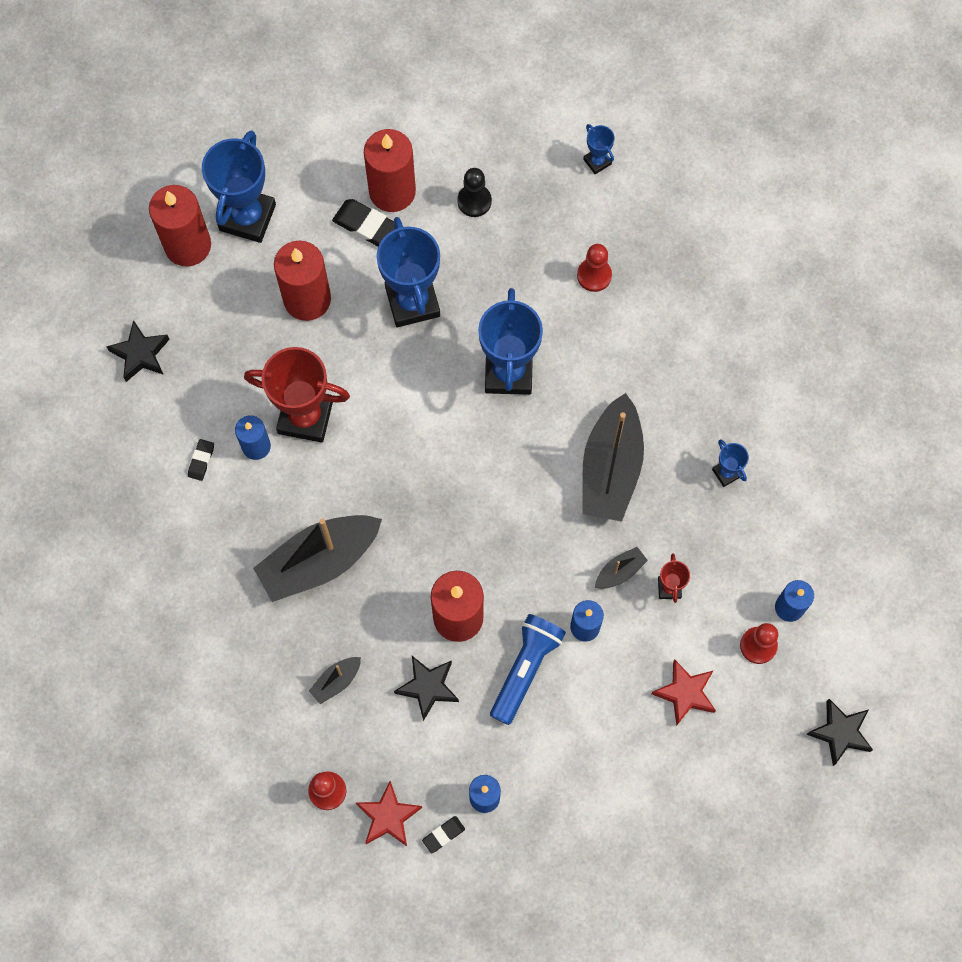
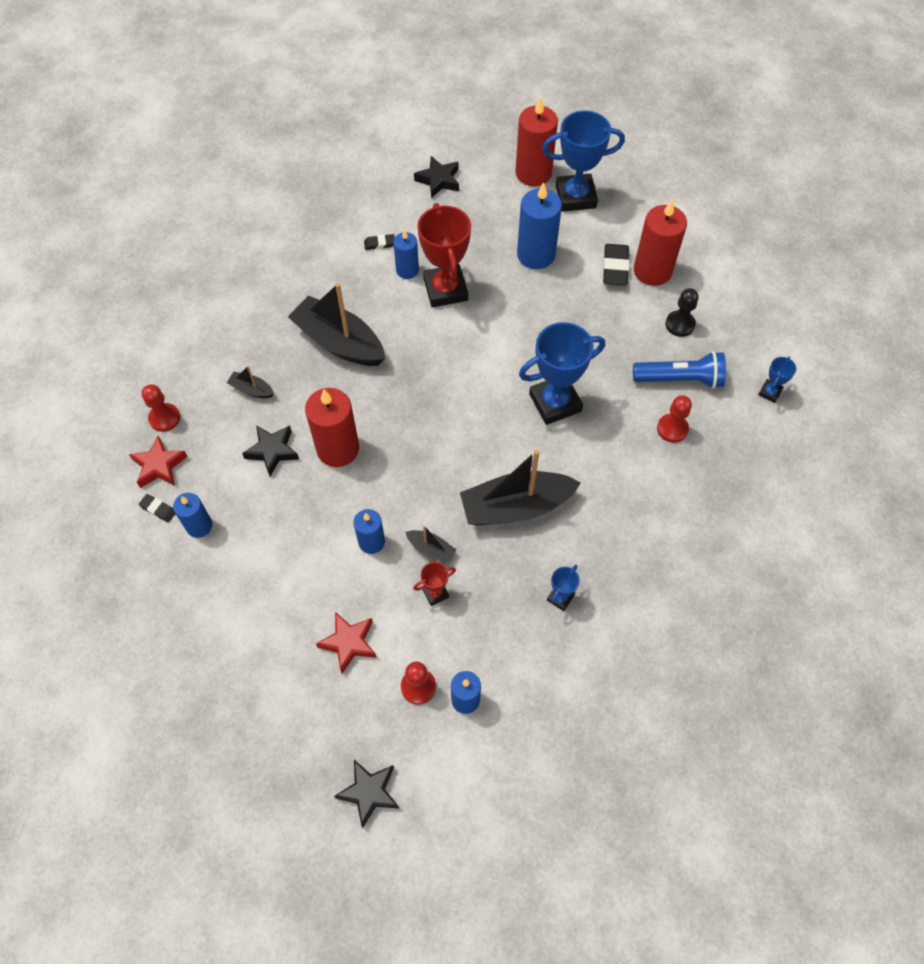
camera: 65 degrees right, 10 degrees down
red candle [274,240,331,321] -> blue candle [517,182,562,269]
blue trophy [377,217,440,327] -> none
blue flashlight [490,614,566,725] -> blue flashlight moved to [633,351,726,389]

